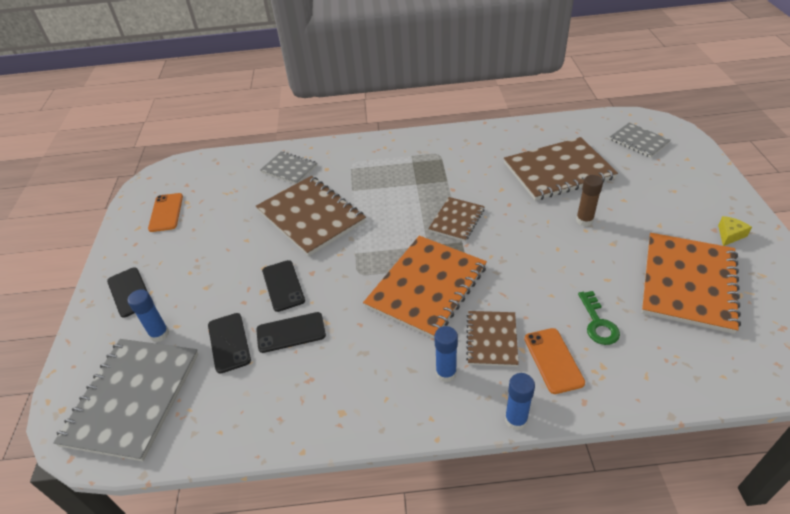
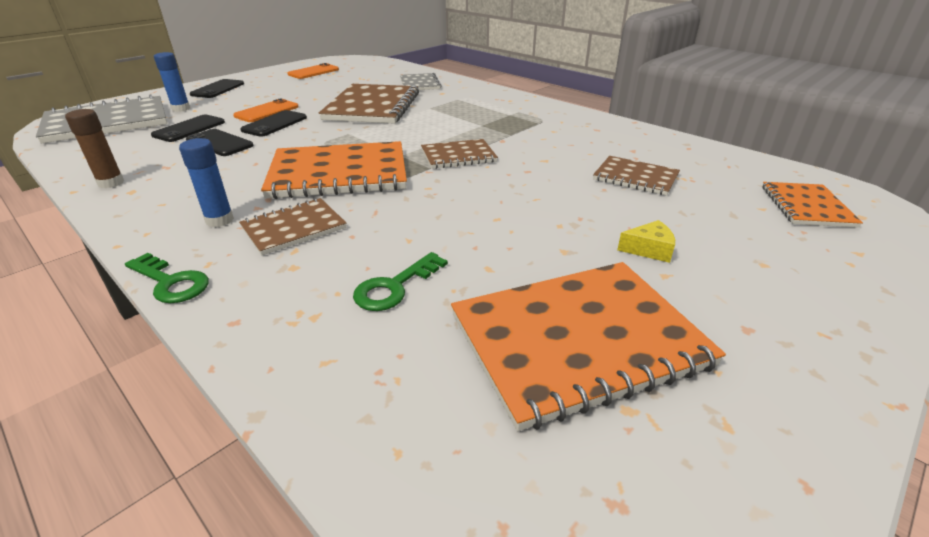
camera: 45 degrees right, 10 degrees down
brown notebook [504,137,618,201] -> brown notebook [593,156,680,196], size x0.55
blue glue stick [505,373,535,430] -> green key [125,253,209,303]
orange phone [524,328,585,394] -> orange phone moved to [233,99,299,122]
brown glue stick [576,175,603,226] -> brown glue stick moved to [65,109,124,188]
grey notebook [610,123,671,158] -> orange notebook [762,182,863,228]
yellow cheese [718,216,752,246] -> yellow cheese moved to [617,220,675,263]

